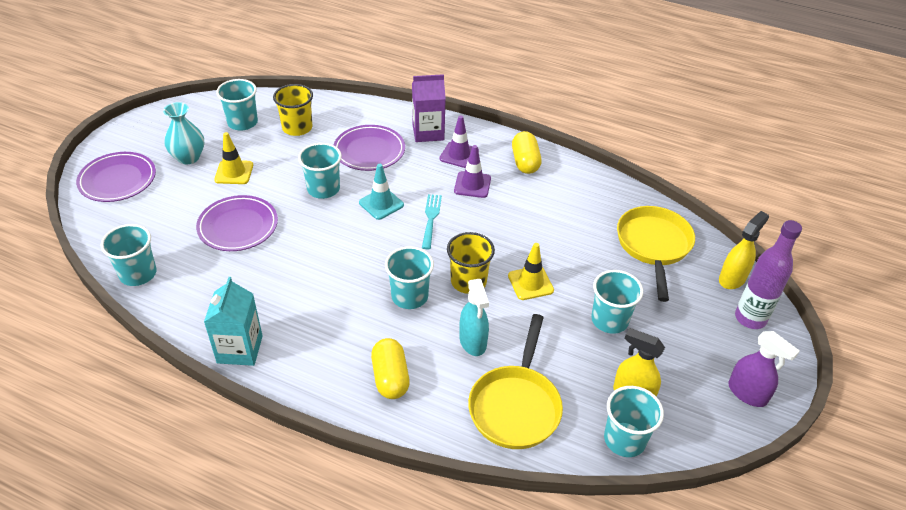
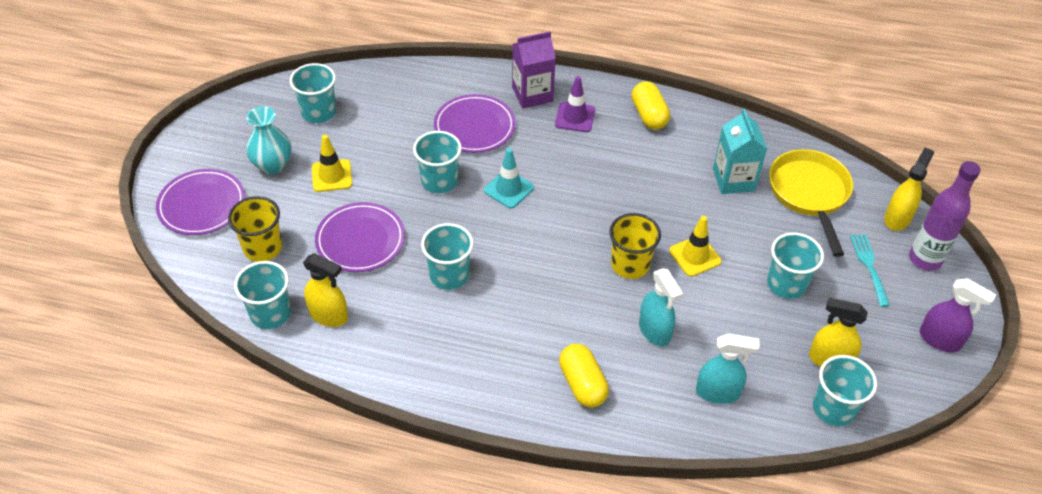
camera: 10 degrees left, 5 degrees up
turquoise carton [204,277,263,366] -> turquoise carton moved to [713,109,767,194]
yellow cup [273,84,313,136] -> yellow cup moved to [228,196,282,262]
turquoise cup [385,246,434,309] -> turquoise cup moved to [421,223,473,290]
turquoise fork [422,194,442,249] -> turquoise fork moved to [850,234,890,307]
purple traffic cone [454,145,491,198] -> none
yellow pan [468,314,563,449] -> turquoise spray bottle [696,333,760,404]
none -> yellow spray bottle [303,253,348,327]

